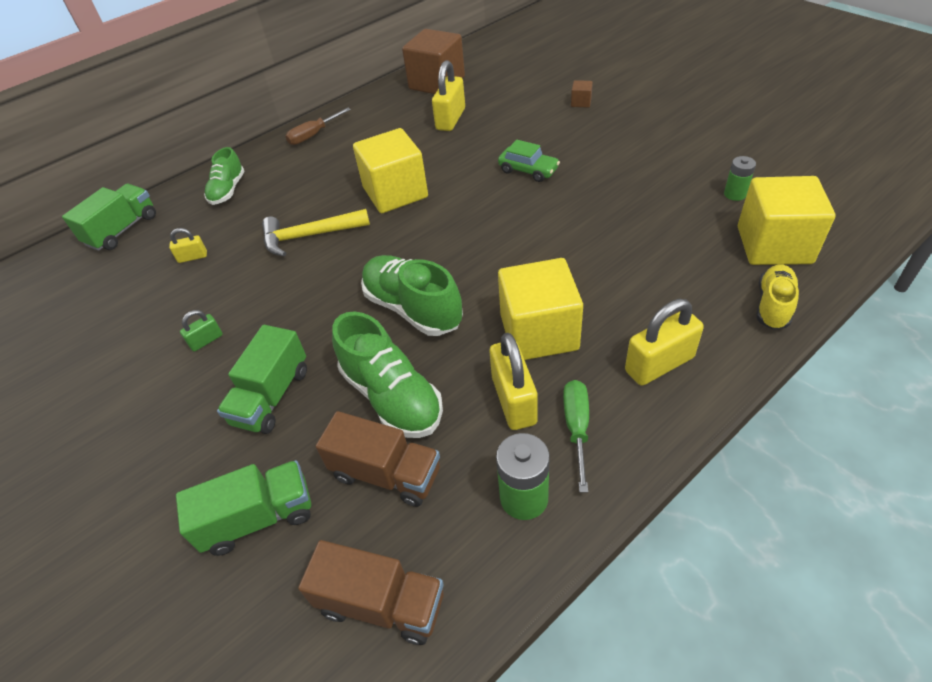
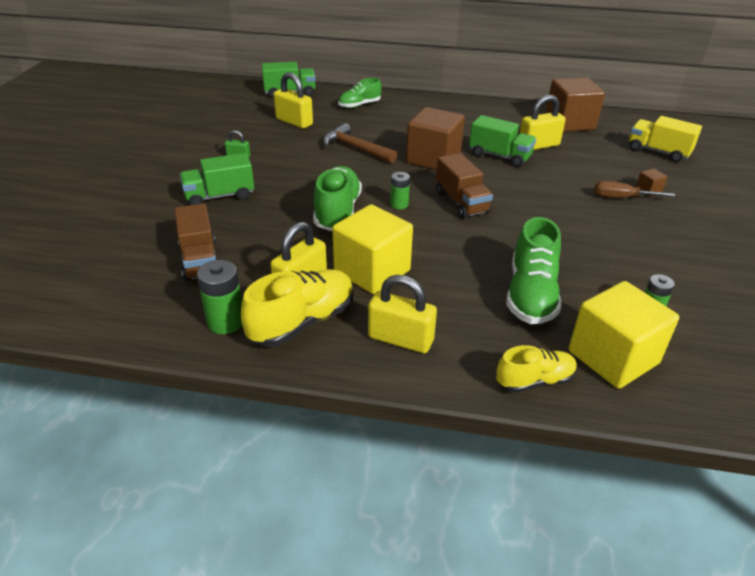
camera: 45 degrees right, 10 degrees down
yellow padlock [169,228,207,263] -> yellow padlock [274,72,313,129], size x1.91
green truck [176,460,311,556] -> green truck moved to [469,115,536,167]
yellow hammer [262,209,370,257] -> brown hammer [323,123,397,163]
brown screwdriver [285,108,351,145] -> brown screwdriver moved to [594,181,675,198]
brown truck [298,540,444,645] -> brown truck moved to [436,153,493,219]
green shoe [332,311,443,438] -> green shoe moved to [506,217,561,324]
yellow cube [353,128,428,213] -> brown cube [406,107,465,170]
green car [498,140,560,182] -> none
green screwdriver [563,380,589,493] -> yellow shoe [241,269,354,347]
none -> green battery [390,172,410,209]
none -> yellow truck [629,116,702,162]

